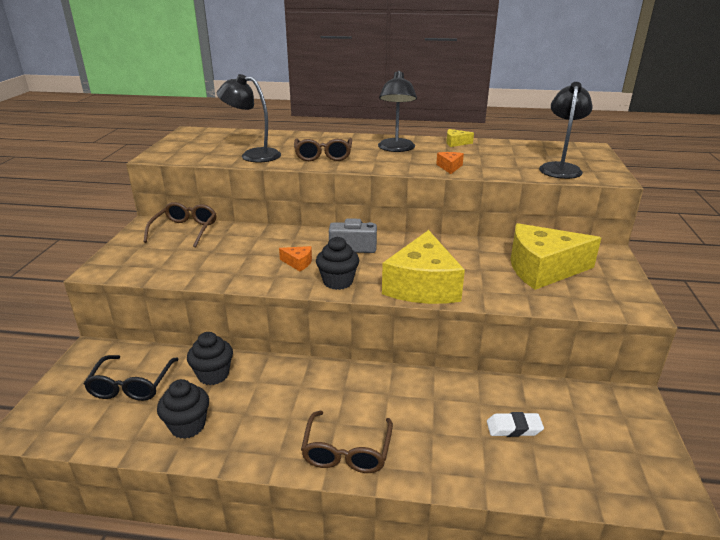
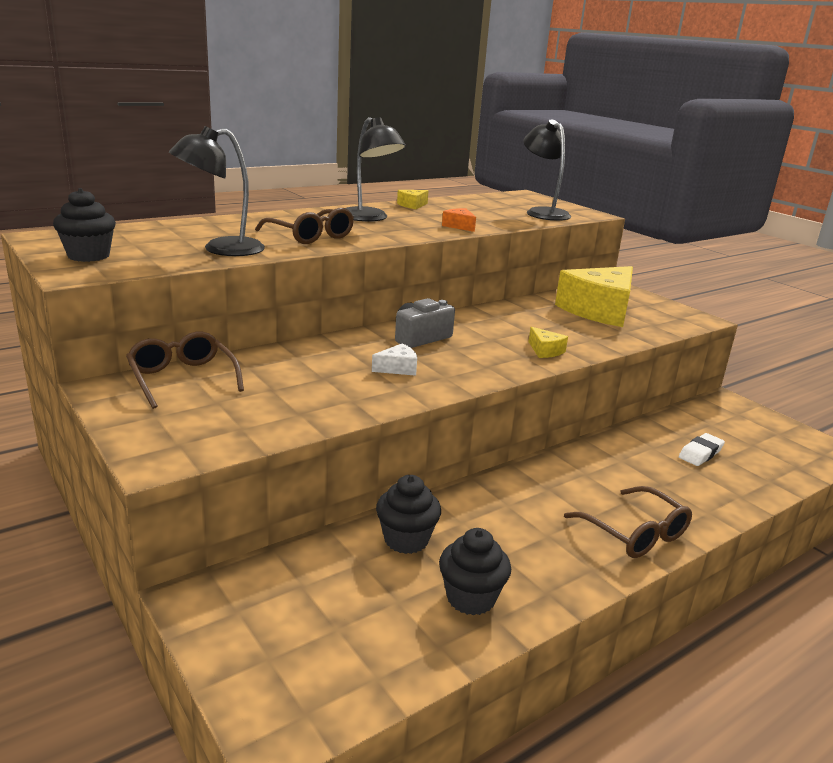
camera: 45 degrees left, 5 degrees down
black glasses [84,355,179,401] -> none
orange cheese [279,246,312,271] -> white cheese [372,343,417,376]
black cupcake [316,237,359,290] -> black cupcake moved to [53,188,116,262]
yellow cheese [382,230,465,304] -> yellow cheese [528,327,568,358], size x0.40

